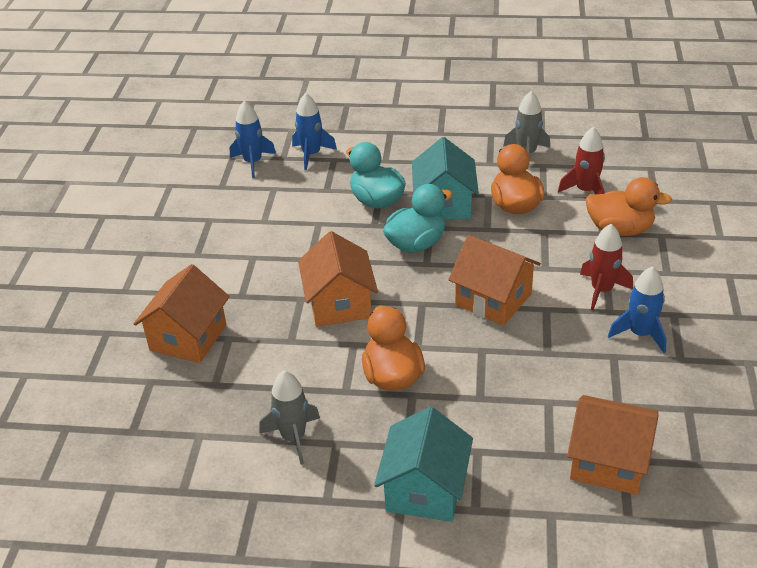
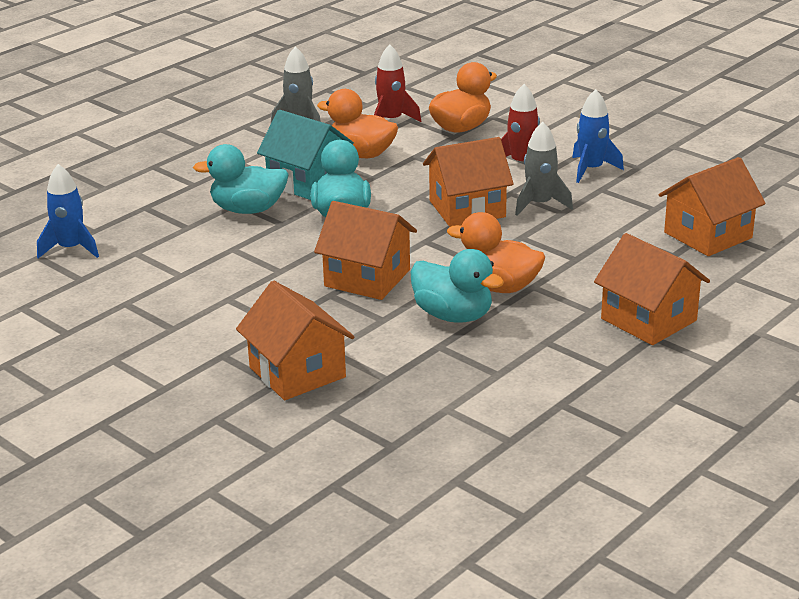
camera: 55 degrees left, 10 degrees down
grey rocket [259,370,320,465] -> grey rocket moved to [515,122,573,216]
blue rocket [292,93,337,170] -> none
turquoise house [374,407,473,522] -> orange house [594,233,710,345]
none -> turquoise duck [410,249,504,323]

